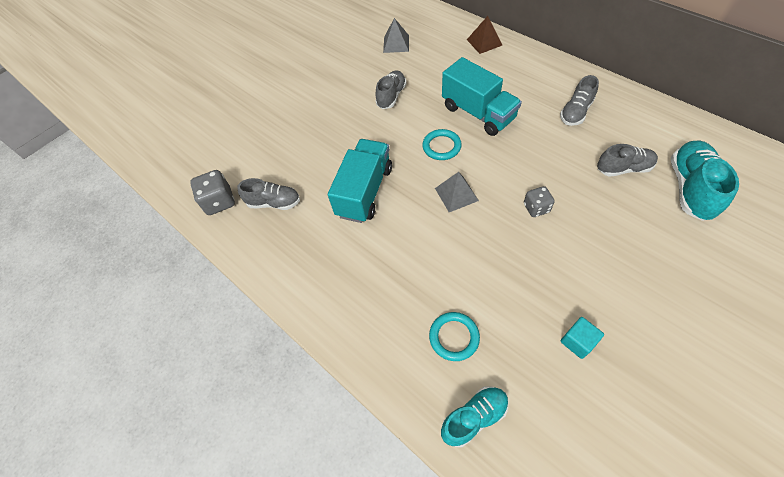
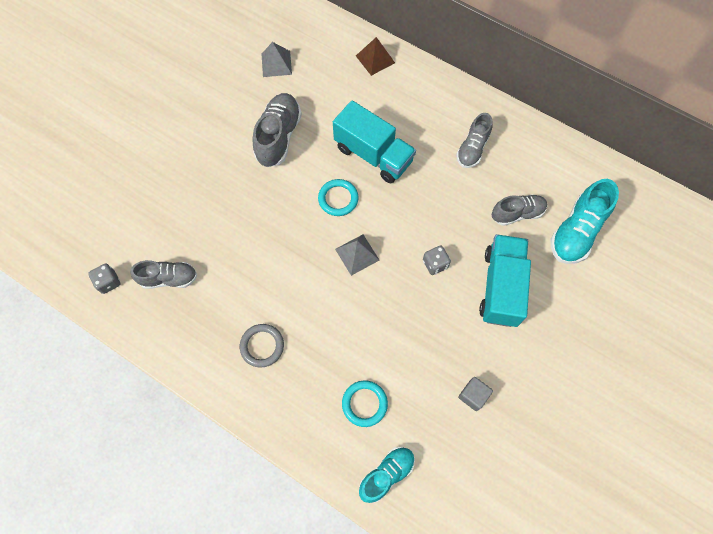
camera: 15 degrees left, 10 degrees up
grey dice [190,170,235,215] -> grey dice [88,264,120,294], size x0.66
turquoise truck [328,139,392,223] -> turquoise truck moved to [479,234,531,327]
grey shoe [376,71,406,109] -> grey shoe [252,93,302,167], size x1.52
turquoise cube [561,317,604,359] -> grey cube [458,377,493,411]
turquoise shoe [671,140,739,221] -> turquoise shoe turned 150 degrees counterclockwise [550,179,619,264]
none -> grey ring [240,324,284,368]

